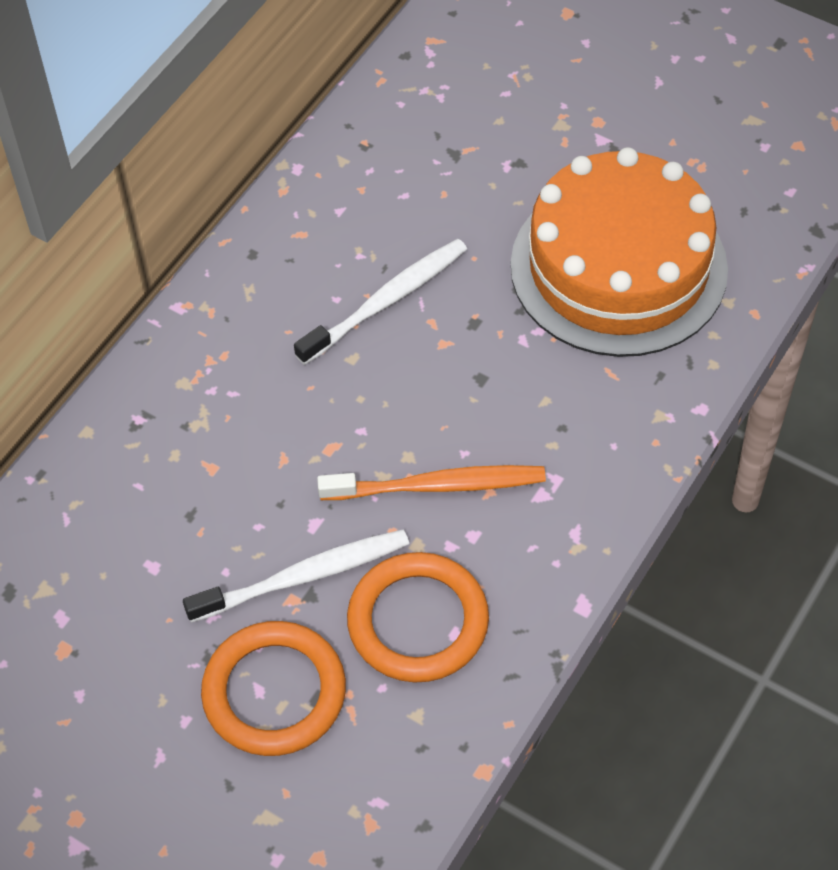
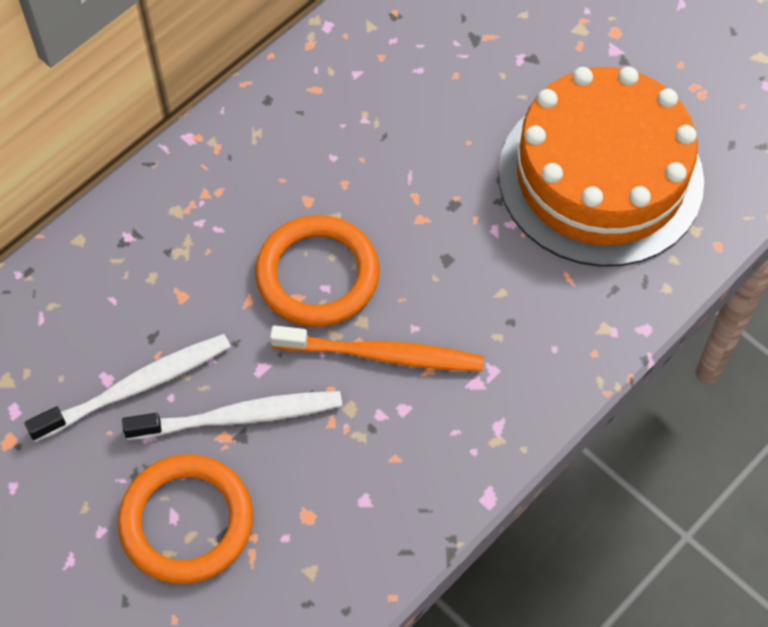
camera: 10 degrees right, 5 degrees up
white toothbrush [294,239,467,365] -> white toothbrush moved to [25,334,231,442]
orange ring [347,552,489,682] -> orange ring moved to [255,215,380,327]

